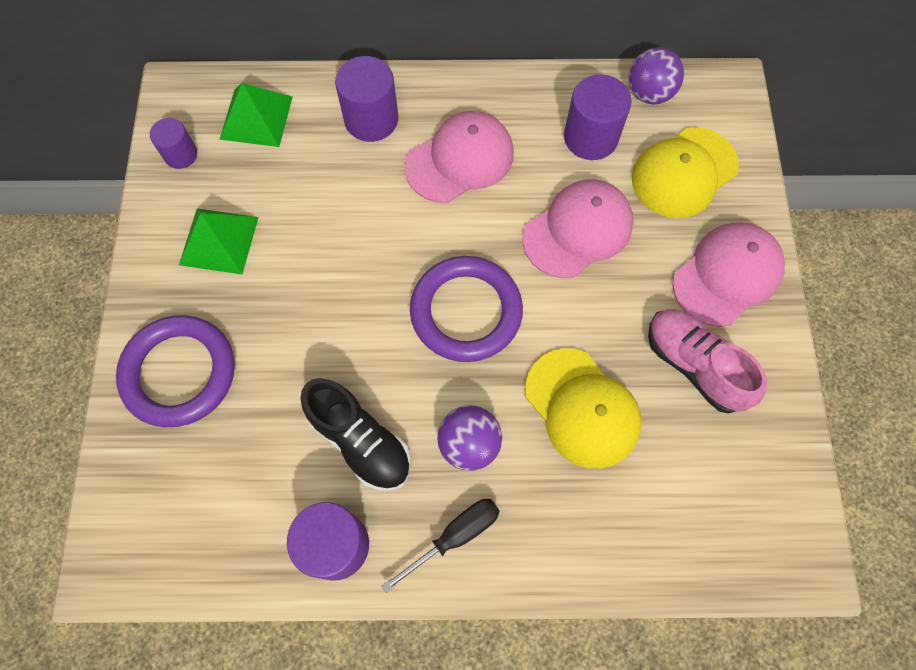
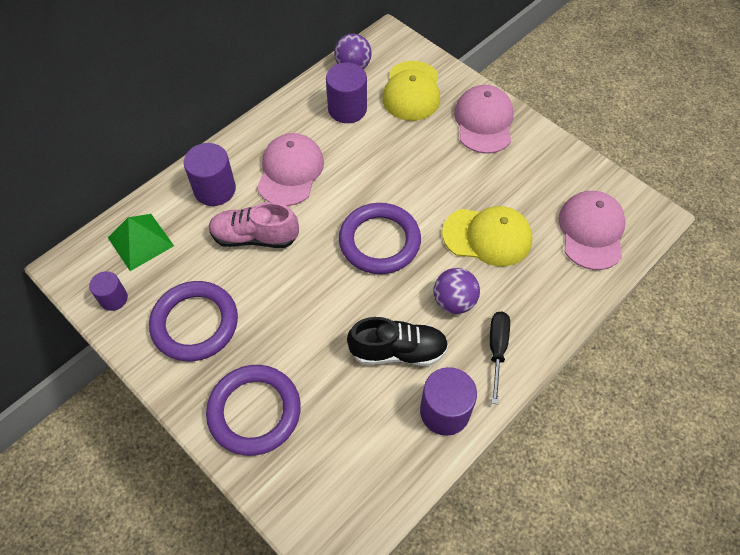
camera: 45 degrees left, 10 degrees down
green pyramid [179,208,259,274] -> purple ring [149,281,238,362]
pink cap [523,179,634,278] -> pink cap moved to [559,191,626,270]
pink shoe [648,309,767,414] -> pink shoe moved to [209,202,299,248]

